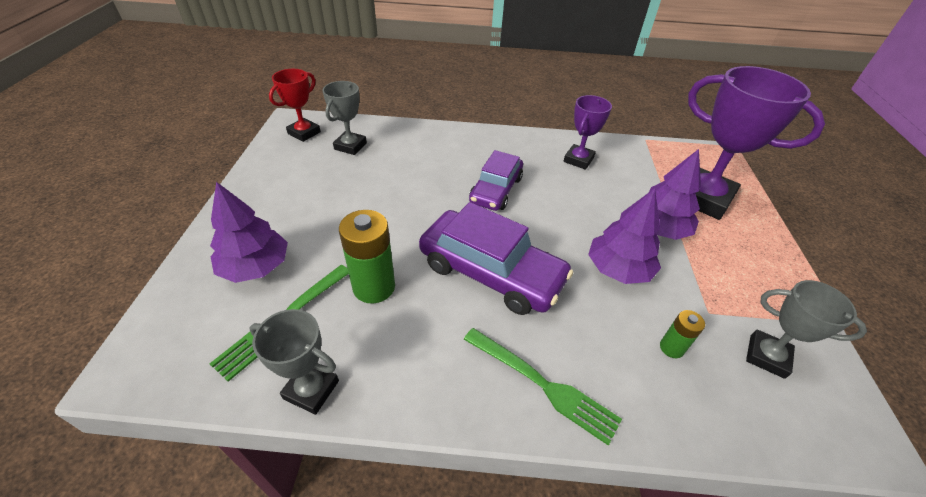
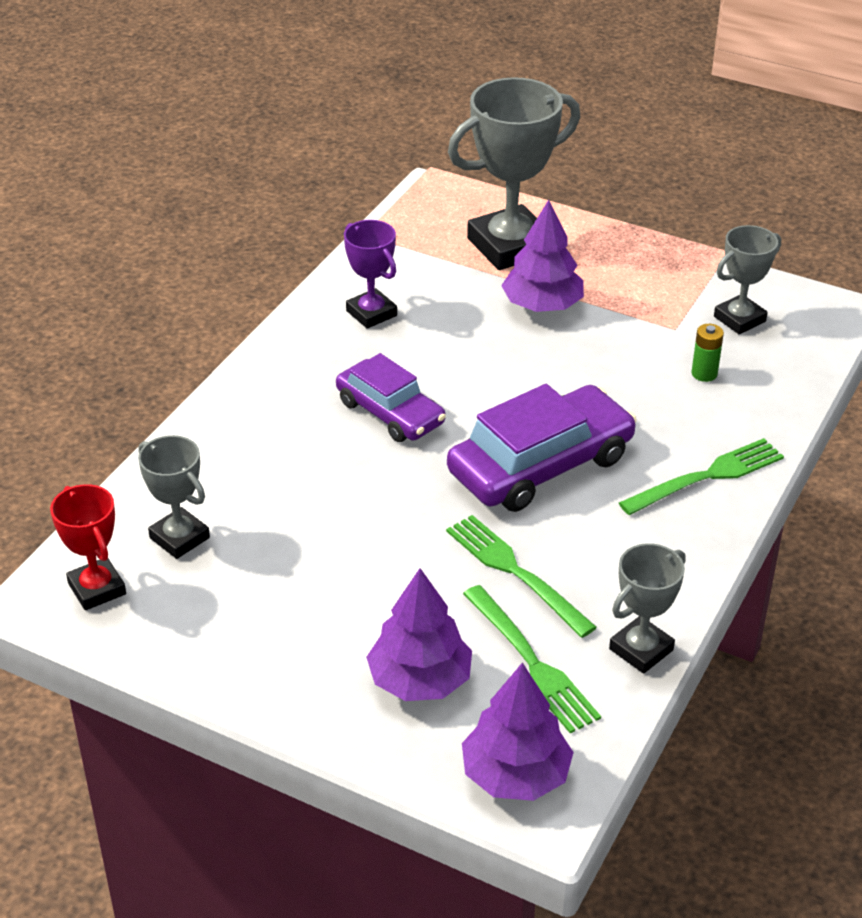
camera: 65 degrees left, 5 degrees down
green battery [339,210,395,304] -> green fork [446,515,597,638]
purple tree [588,188,661,284] -> purple tree moved to [462,663,574,801]
purple trophy [688,66,825,220] -> grey trophy [448,77,580,270]

